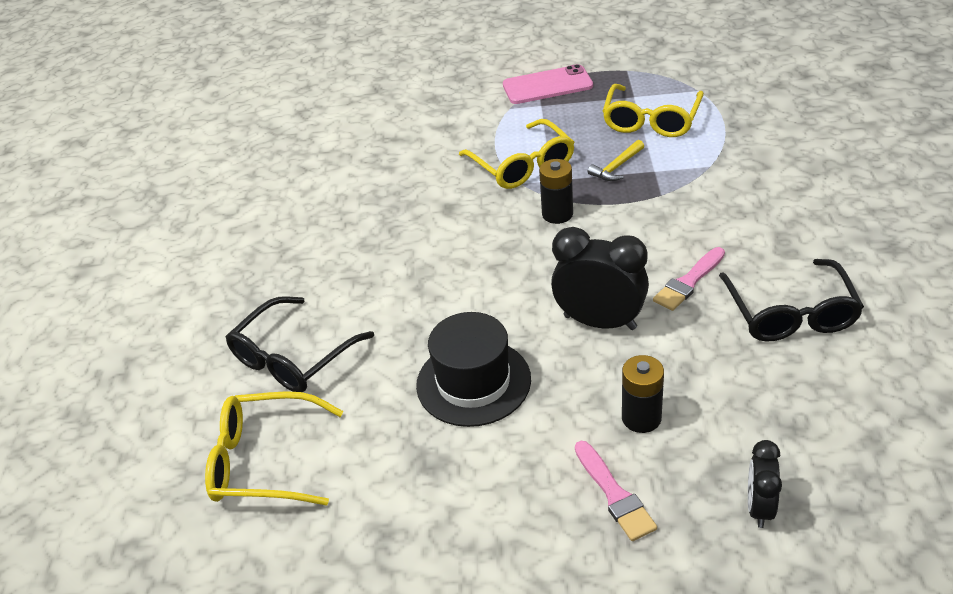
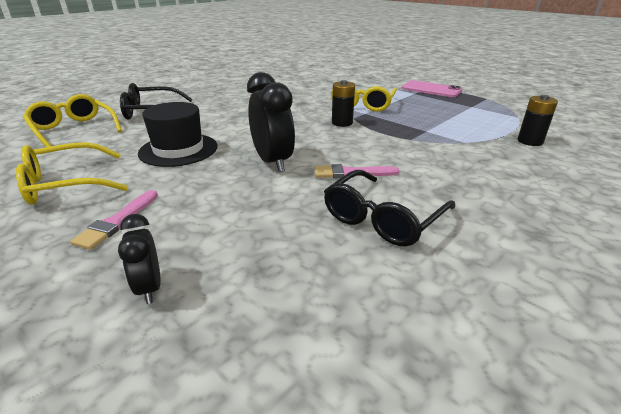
camera: 40 degrees right, 10 degrees down
yellow hammer [588,140,644,181] -> none
yellow glasses [603,84,704,137] -> yellow glasses moved to [16,142,128,205]
black battery [622,355,664,433] -> black battery moved to [518,95,558,146]
black clock [748,440,782,528] -> black clock turned 75 degrees counterclockwise [118,214,161,304]

